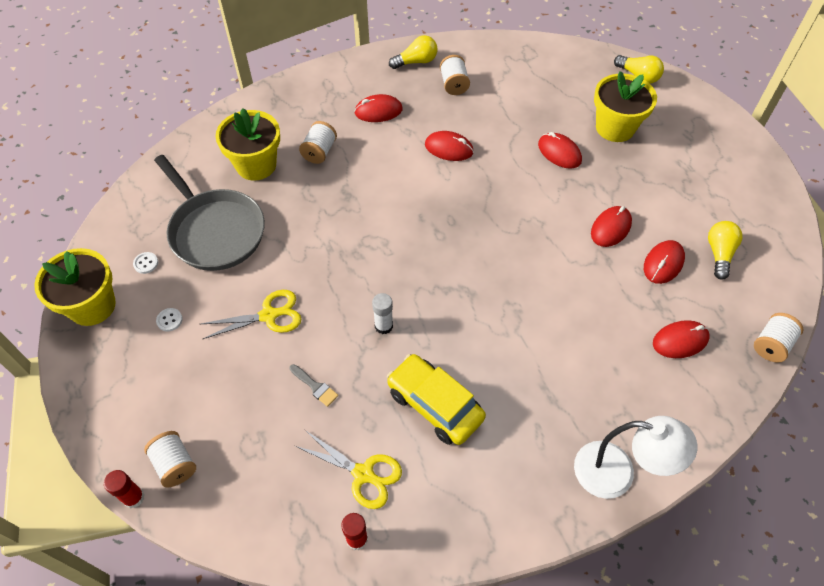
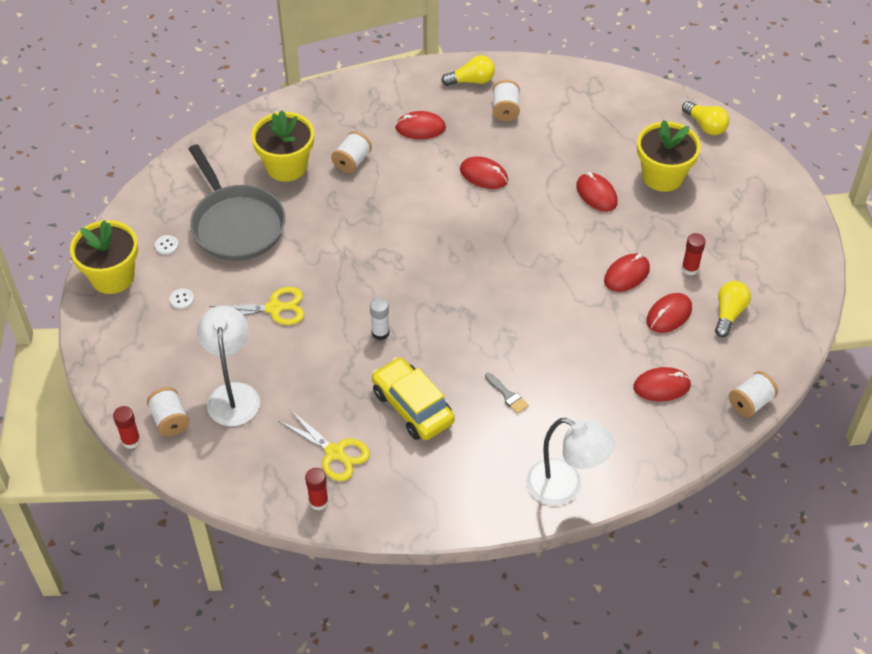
camera: 10 degrees right, 5 degrees down
grey brush [289,364,338,407] -> grey brush moved to [485,373,529,414]
none -> white lamp [197,306,260,426]
none -> red glue stick [682,233,706,276]

